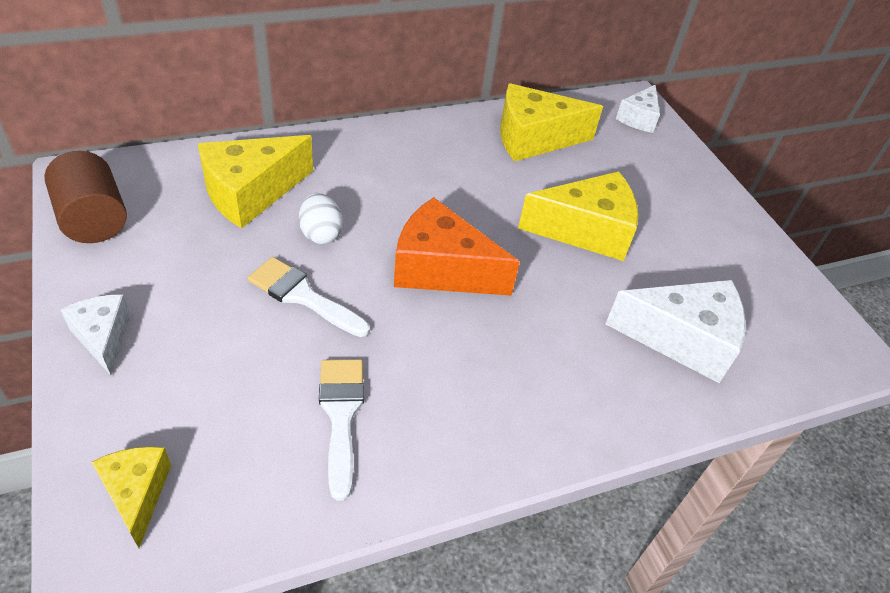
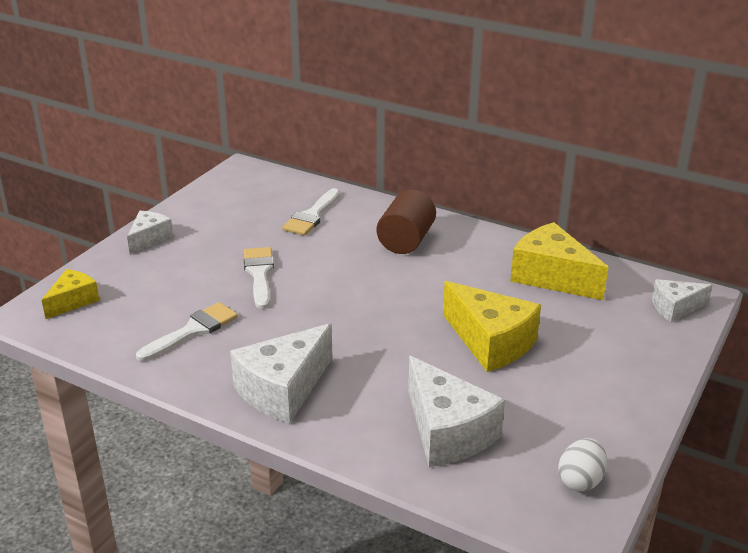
camera: 55 degrees right, 15 degrees down
brown cylinder [44,151,127,243] -> brown cylinder moved to [377,190,436,254]
yellow cheese [198,135,313,228] -> white brush [282,188,340,236]
white egg [299,193,343,244] -> white egg moved to [558,438,607,491]
orange cheese [394,197,520,296] -> none
none -> white cheese [230,323,332,424]

